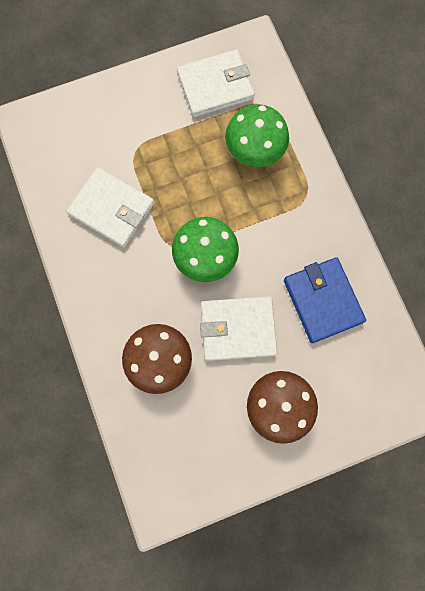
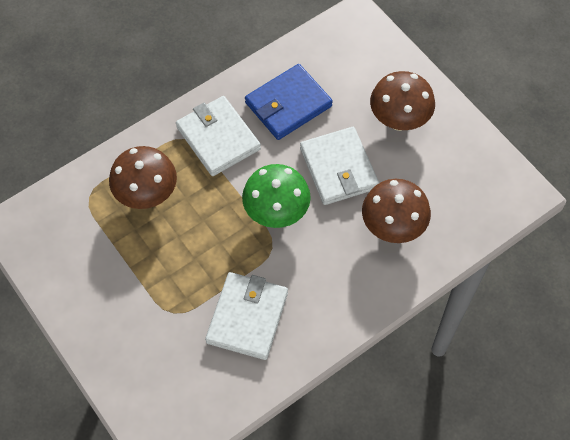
camera: 105 degrees left, 15 degrees down
white wallet [177,49,255,118] -> white wallet moved to [176,96,261,176]
green mushroom [225,104,289,167] -> brown mushroom [109,146,177,209]

